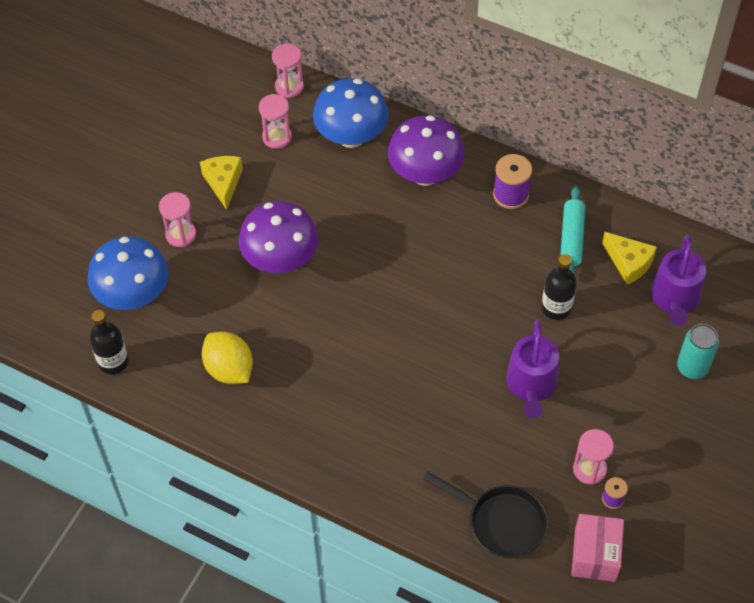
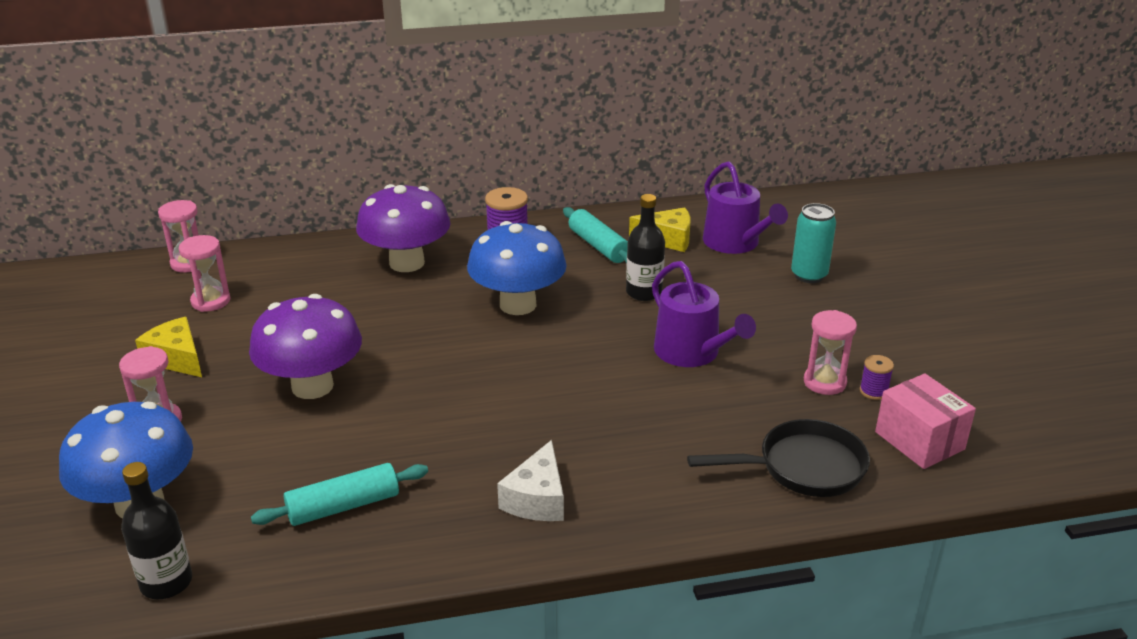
camera: 40 degrees left, 25 degrees down
yellow lemon [202,332,253,384] -> turquoise rolling pin [251,463,428,526]
blue mushroom [313,78,389,148] -> blue mushroom moved to [467,221,567,315]
none -> white cheese [497,440,564,521]

